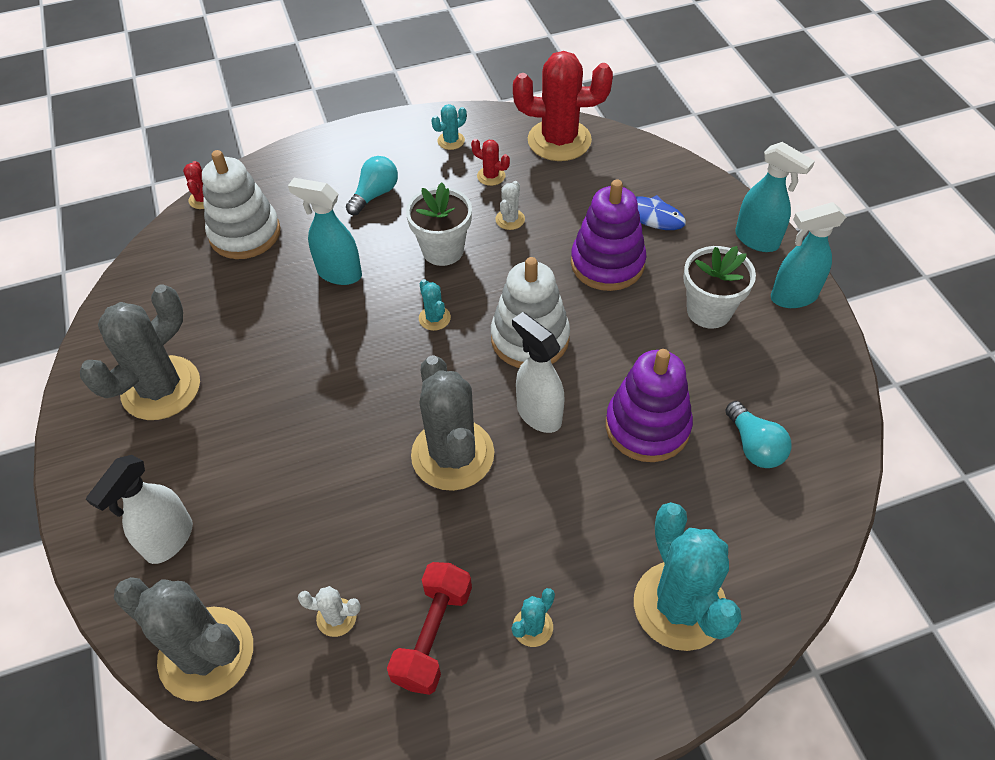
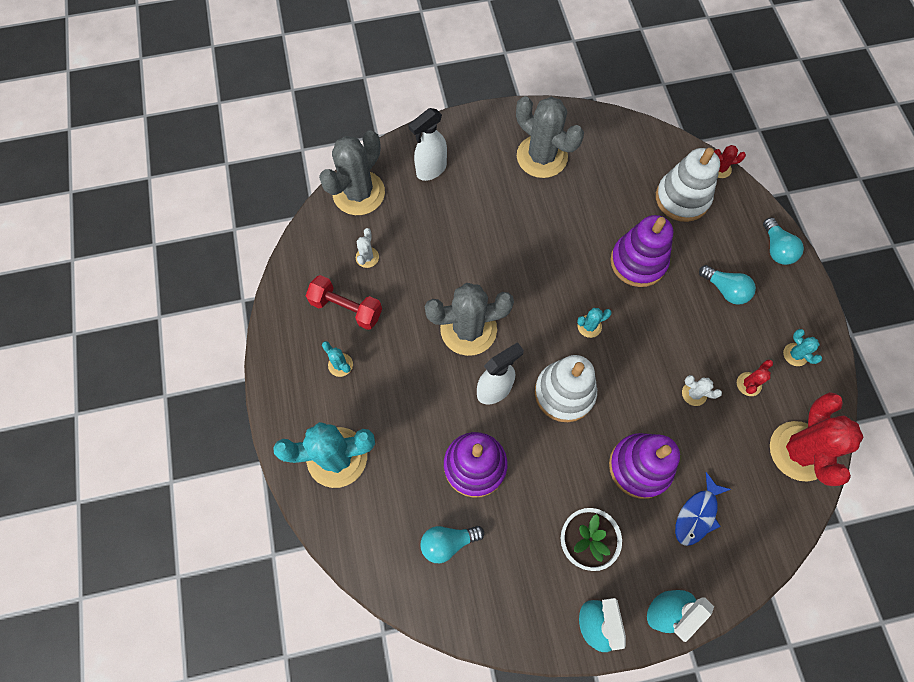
camera: 95 degrees right, 15 degrees up
white spray bottle [86,455,193,564] -> white spray bottle turned 75 degrees counterclockwise [408,108,447,181]
turquoise spray bottle [288,178,362,285] -> purple stacking toy [610,215,673,287]
white flower pot [406,182,472,266] -> none
none -> turquoise light bulb [763,218,804,265]

